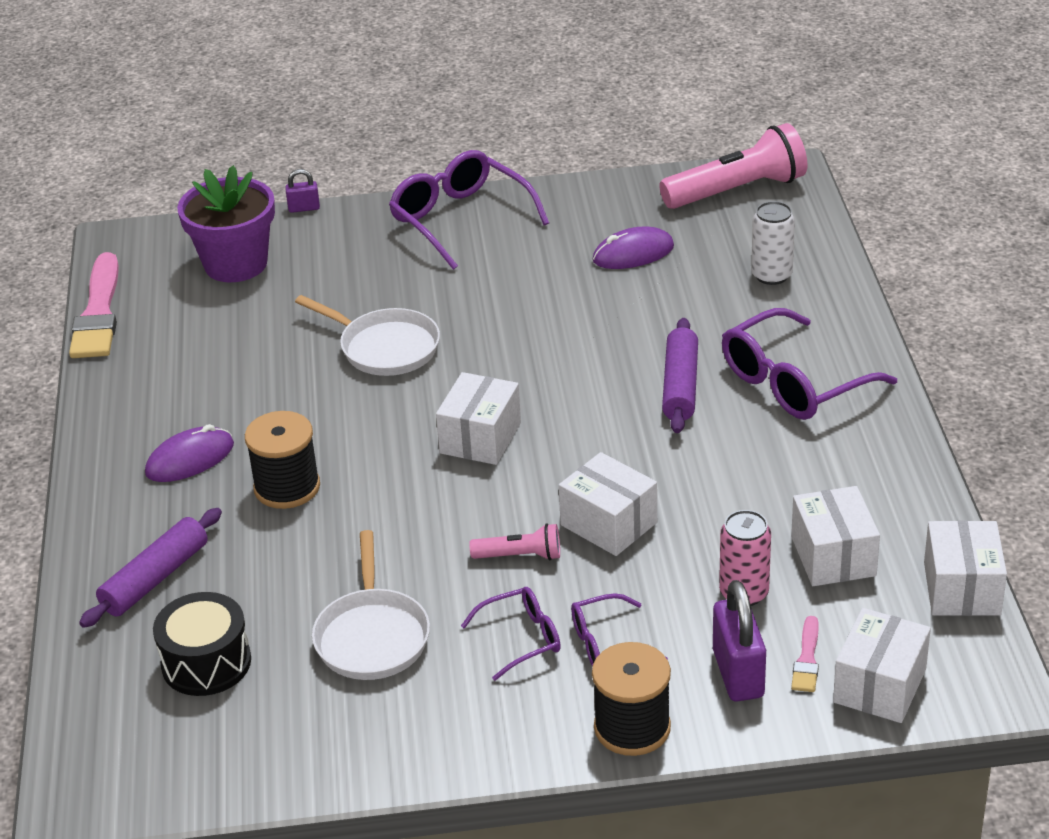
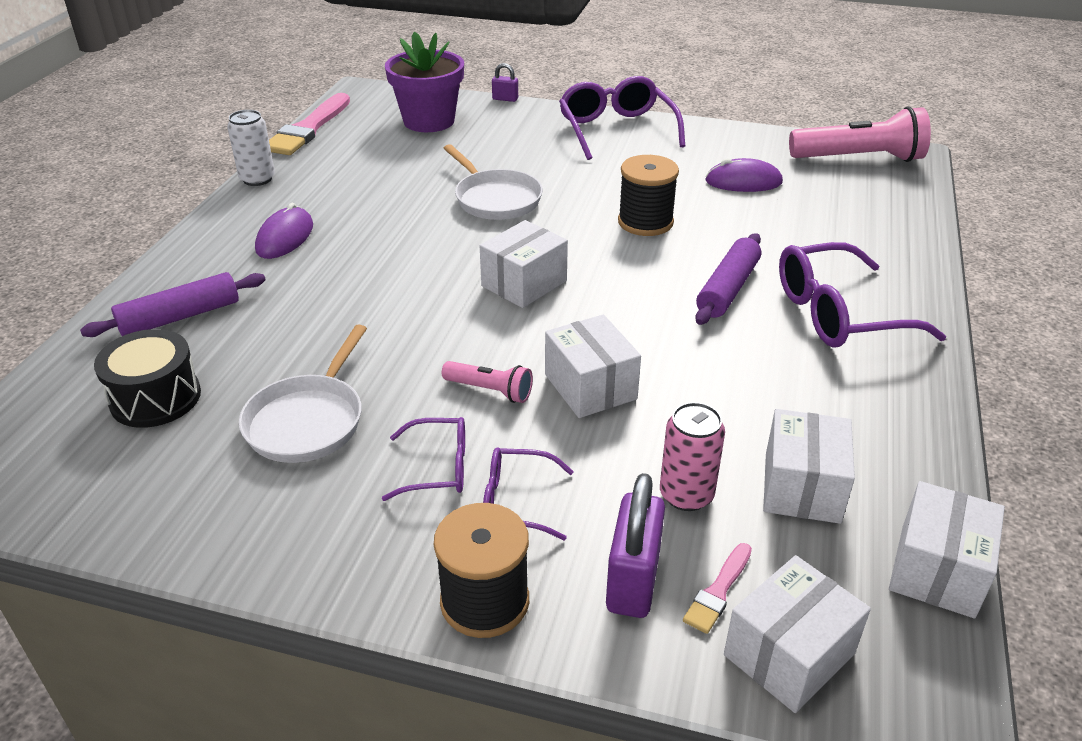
camera: 20 degrees right, 0 degrees up
purple mouse [145,424,234,482] -> purple mouse turned 60 degrees counterclockwise [255,203,313,259]
black spool [245,411,320,509] -> black spool moved to [618,155,679,236]
white can [751,201,795,285] -> white can moved to [227,110,275,186]

